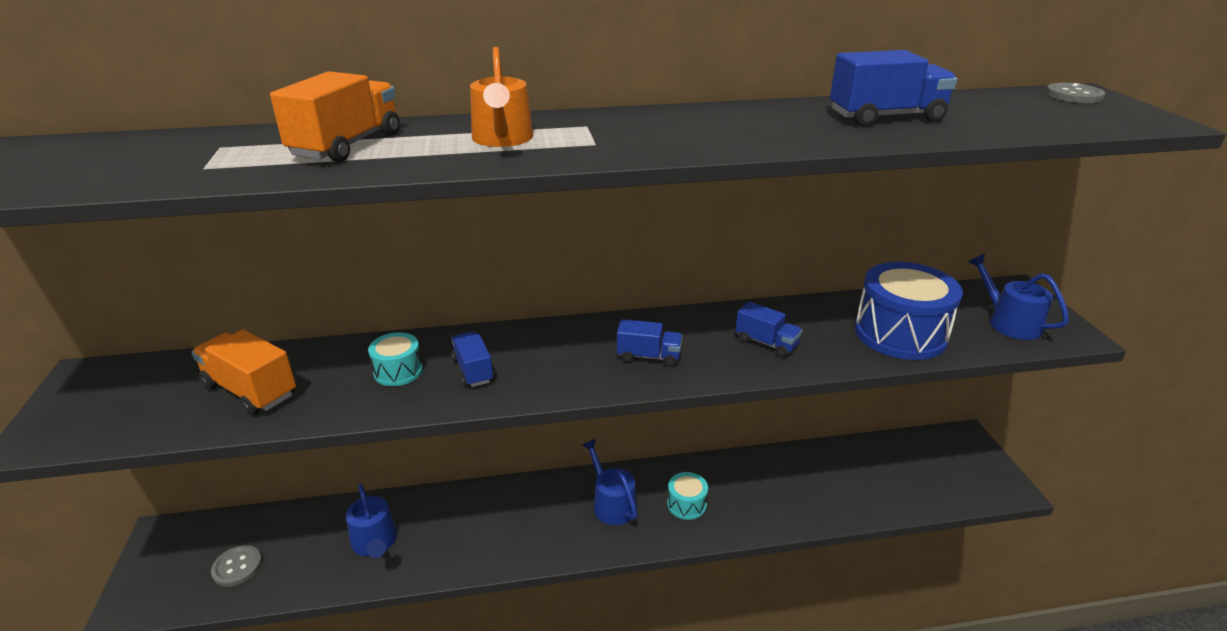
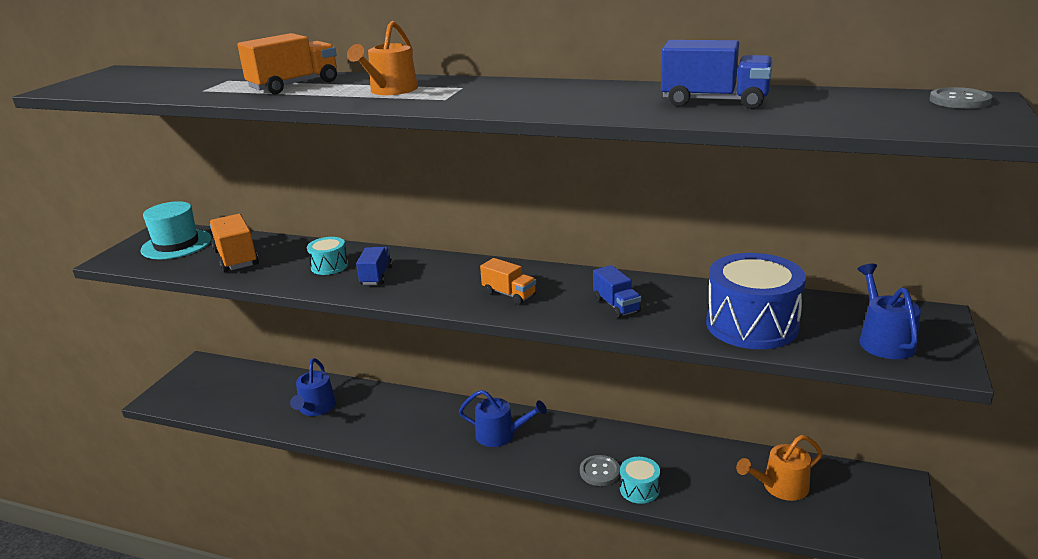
camera: 30 degrees right, 5 degrees down
grey button [211,545,262,587] -> grey button moved to [580,455,620,486]
blue watering can [582,439,637,525] -> blue watering can turned 105 degrees clockwise [459,390,547,447]
blue truck [617,319,683,367] -> orange truck [480,258,536,305]
turquoise drum [667,472,708,520] -> turquoise drum moved to [620,457,660,504]
none -> turquoise hat [140,201,212,259]
none -> orange watering can [736,435,823,501]

